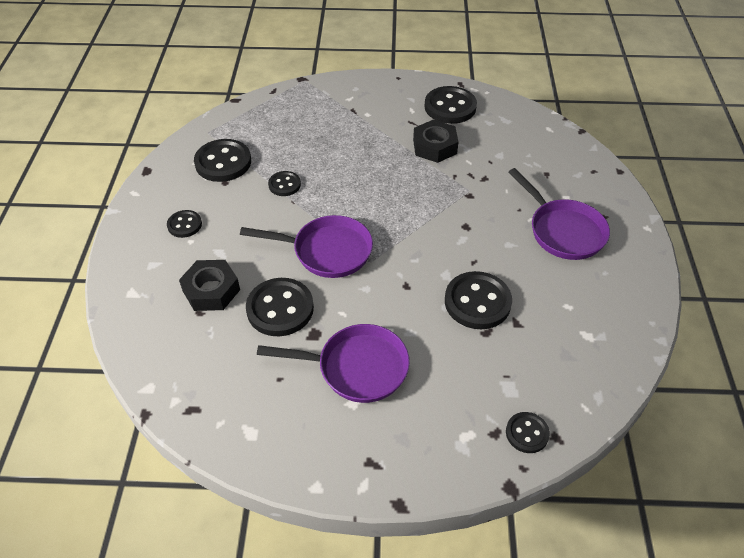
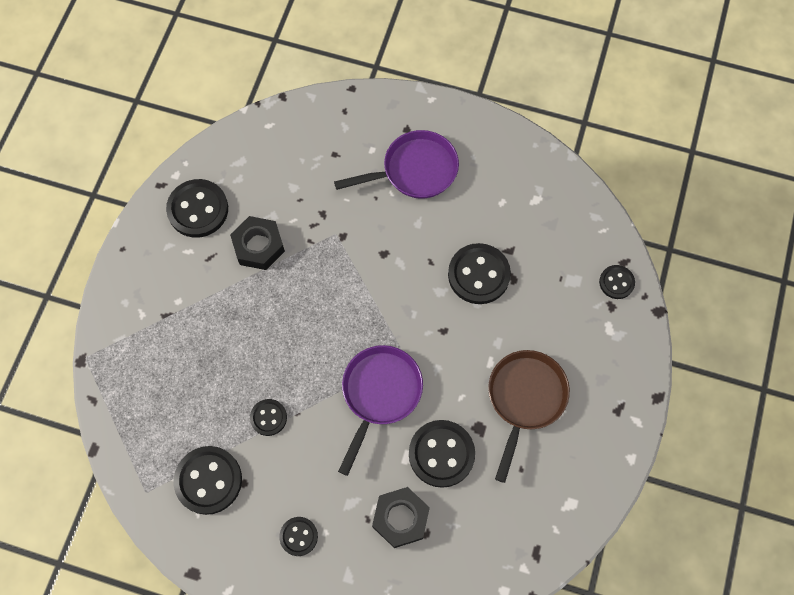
camera: 75 degrees left, 20 degrees up
purple pan [257,324,410,403] -> brown pan [488,350,570,483]

